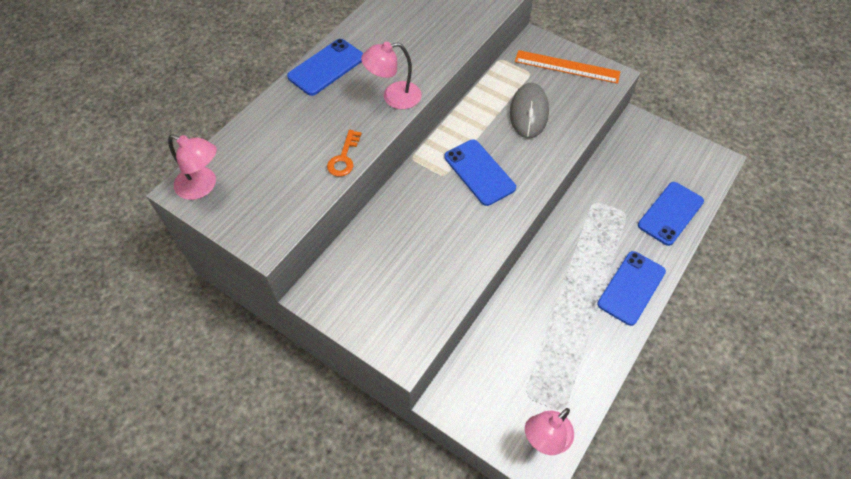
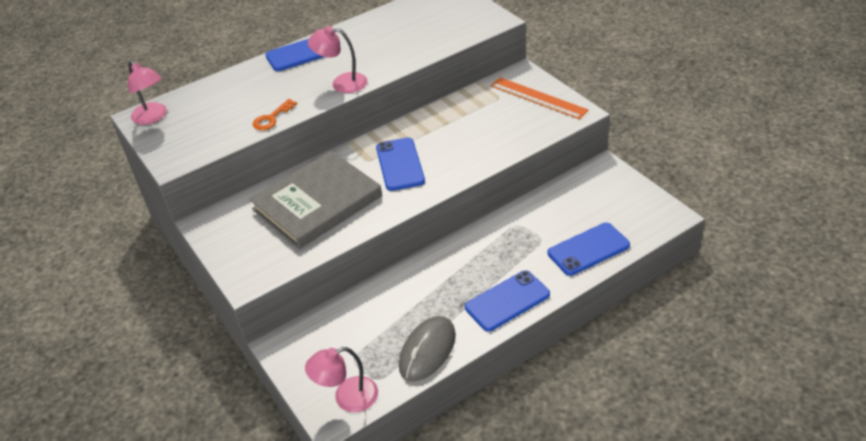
camera: 25 degrees right, 15 degrees down
grey mouse [510,83,549,138] -> grey mouse moved to [399,316,456,382]
none -> grey book [249,151,382,249]

